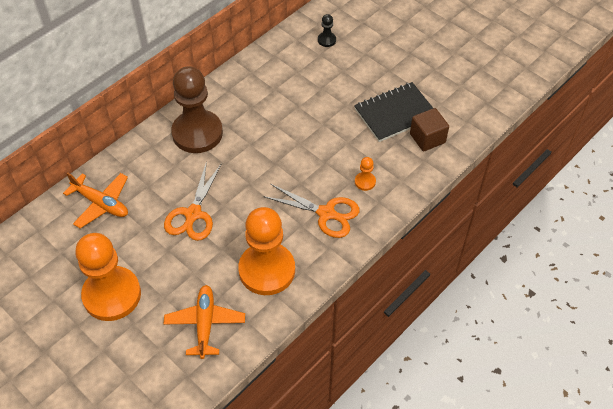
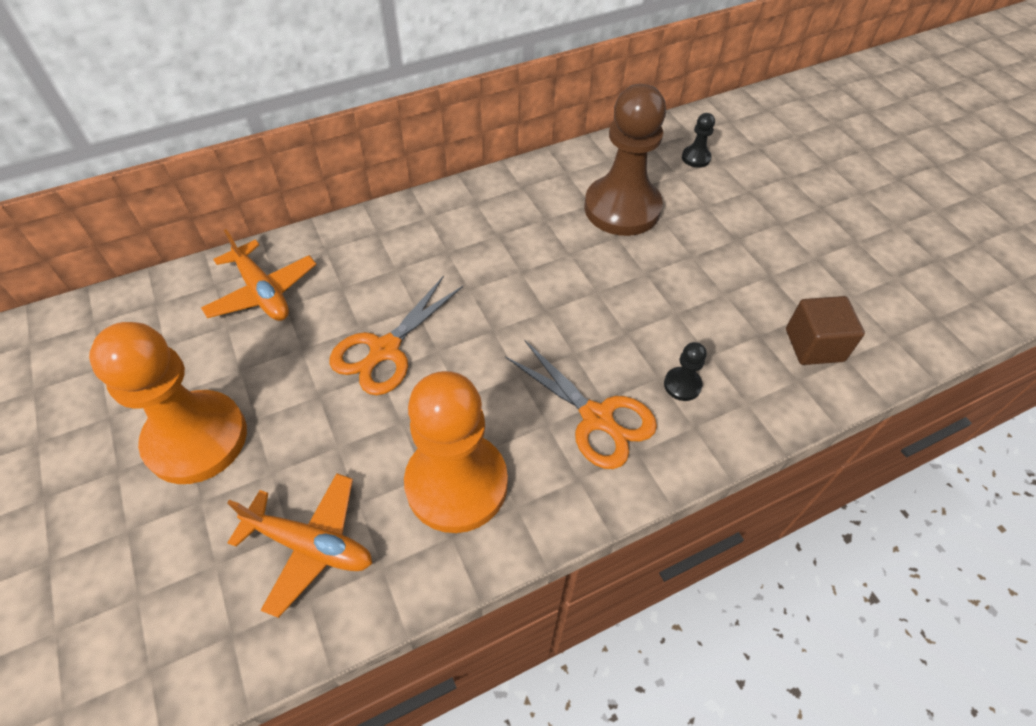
camera: 20 degrees right, 0 degrees up
orange plane [164,285,245,359] -> orange plane turned 90 degrees clockwise [227,473,372,618]
brown pawn [171,66,223,153] -> brown pawn moved to [585,84,666,236]
black notebook [354,82,433,142] -> none
orange pawn [355,157,376,191] -> black pawn [664,342,707,401]

